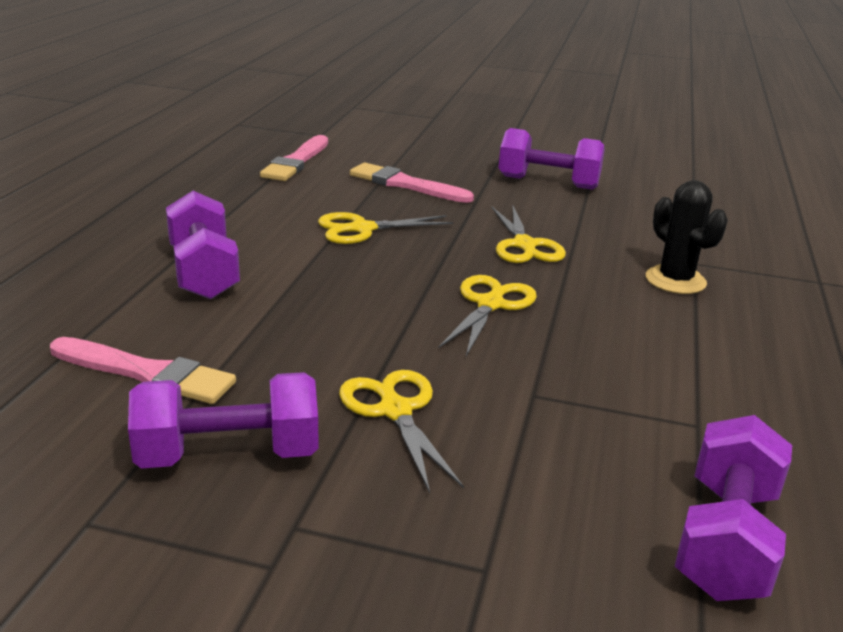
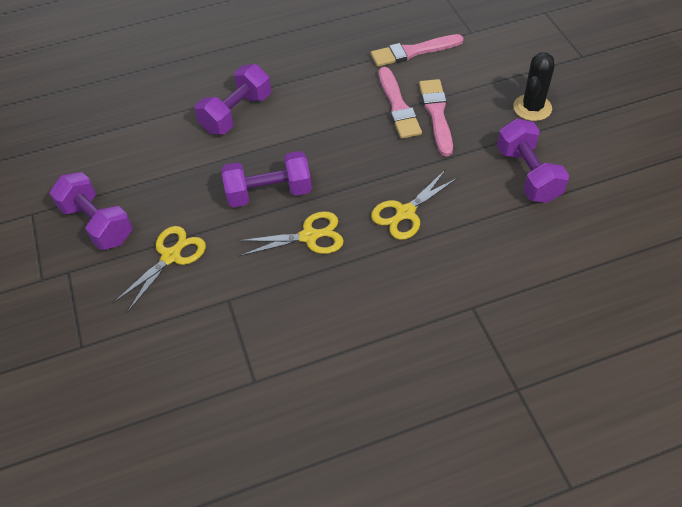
camera: 60 degrees right, 25 degrees up
pink brush [50,337,236,404] -> pink brush moved to [379,67,422,139]
yellow scissors [318,212,454,244] -> none
black cactus [646,180,728,294] -> black cactus moved to [513,52,554,121]
purple dumbbell [675,415,792,601] -> purple dumbbell moved to [221,151,312,207]

